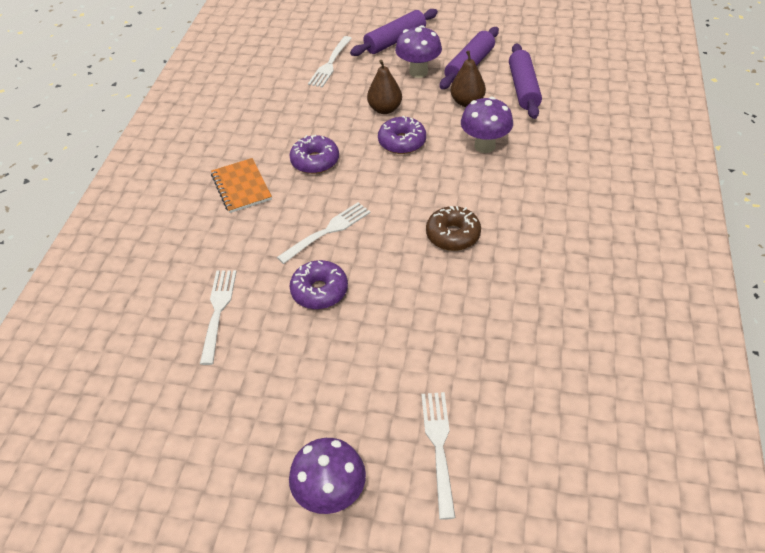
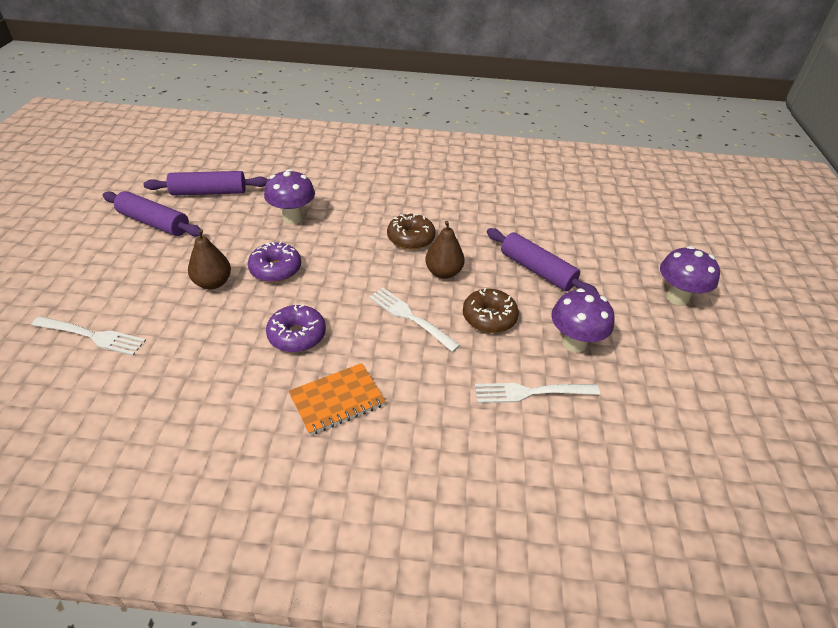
camera: 100 degrees left, 5 degrees down
purple donut [289,260,348,309] -> brown donut [463,288,519,333]
purple rolling pin [350,9,438,56] -> purple rolling pin moved to [487,228,599,294]
purple mushroom [395,25,442,78] -> purple mushroom moved to [551,288,614,353]
white fork [421,392,455,520] -> none
brown pear [451,51,486,107] -> brown pear moved to [425,221,465,279]

